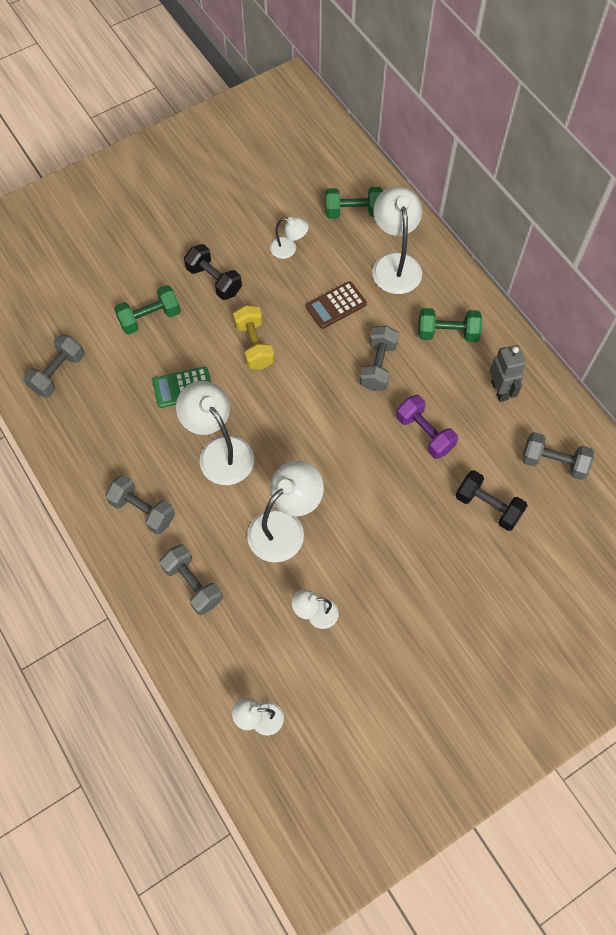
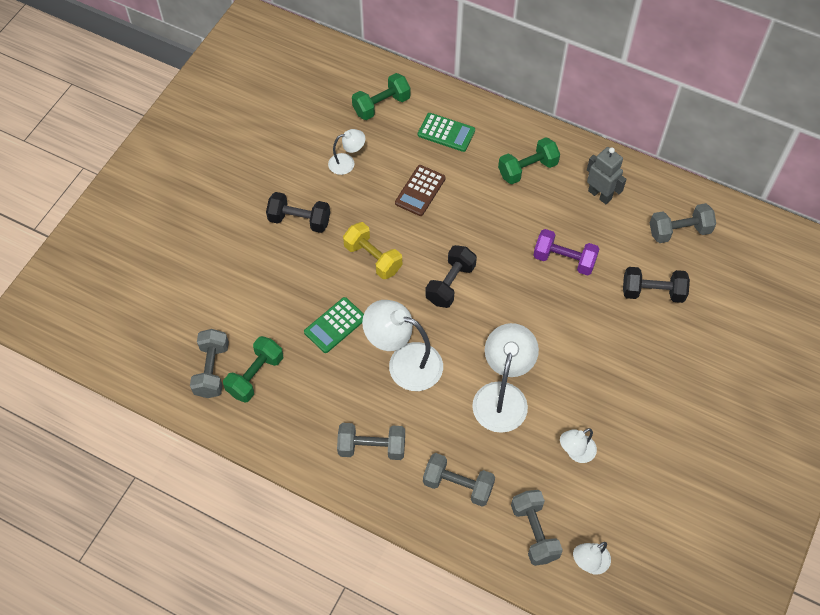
camera: 30 degrees left, 5 degrees down
green dumbbell [114,285,181,335] -> green dumbbell moved to [223,336,283,403]
grey dumbbell [360,325,399,391] -> grey dumbbell moved to [511,490,563,566]
white lamp [372,186,422,294] -> green calculator [418,113,475,152]
none -> black dumbbell [425,245,477,308]

